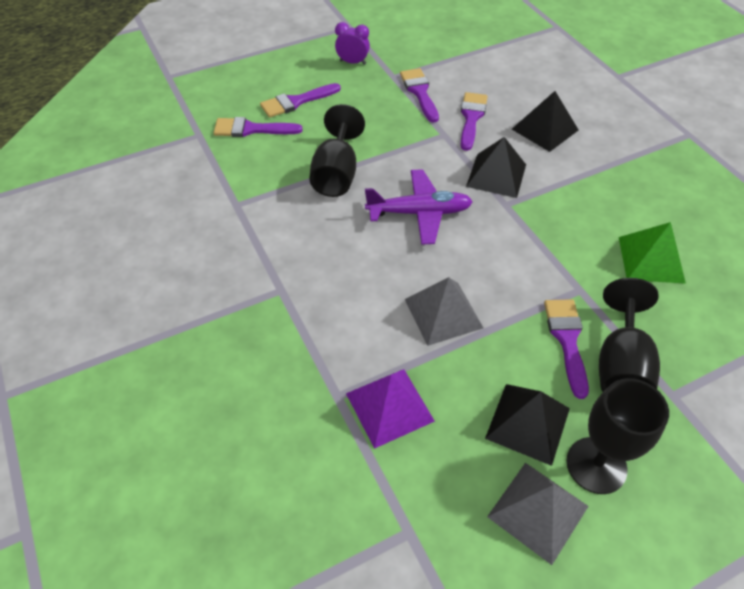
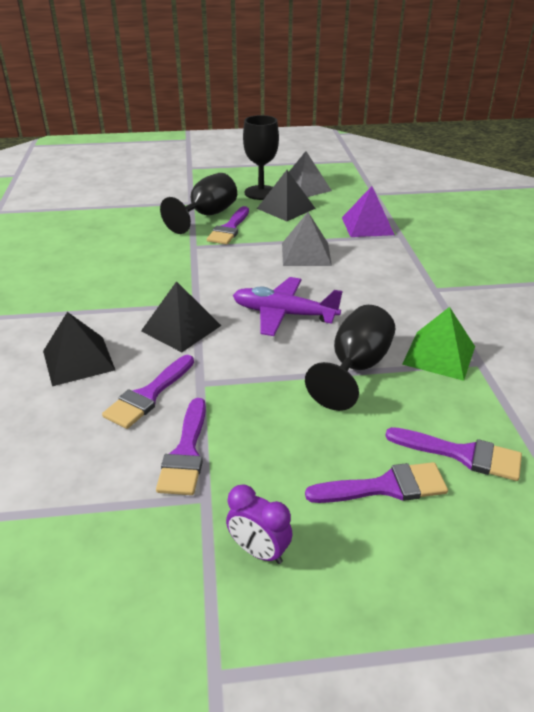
camera: 160 degrees left, 15 degrees down
green pyramid [619,222,686,284] -> green pyramid moved to [402,307,475,381]

